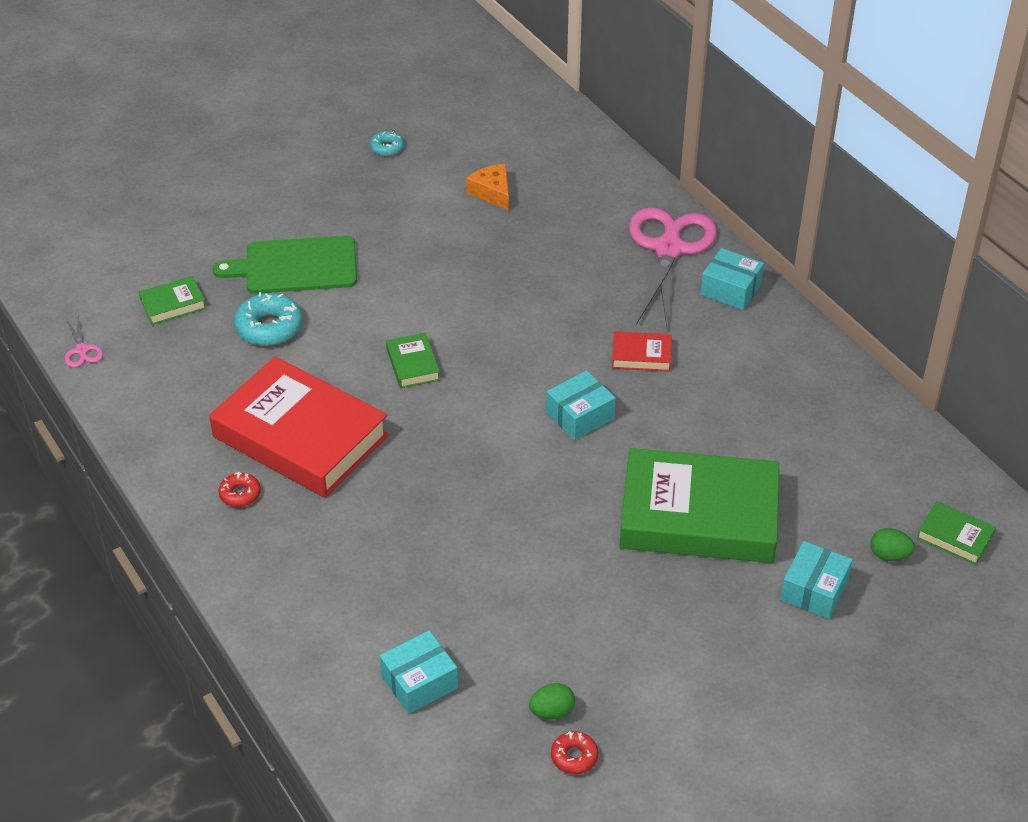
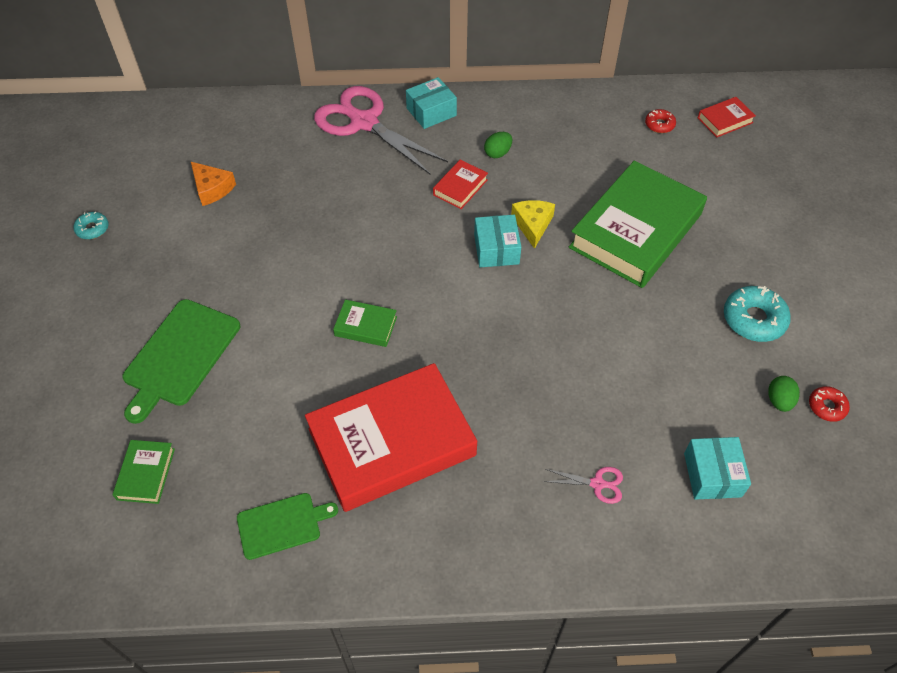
camera: 60 degrees left, 10 degrees up
pink scissors [65,316,103,367] -> pink scissors moved to [543,467,623,504]
red donut [218,472,261,507] -> red donut moved to [645,109,676,133]
turquoise donut [234,292,303,346] -> turquoise donut moved to [724,286,791,342]
orange cheese [466,164,509,211] -> orange cheese turned 135 degrees counterclockwise [191,162,236,206]
turquoise box [780,541,853,619] -> none
green egg [870,528,915,561] -> green egg moved to [484,132,512,158]
green book [917,501,996,565] -> red book [698,97,756,137]
none -> green cutting board [237,493,338,560]
none -> yellow cheese [511,200,555,249]

